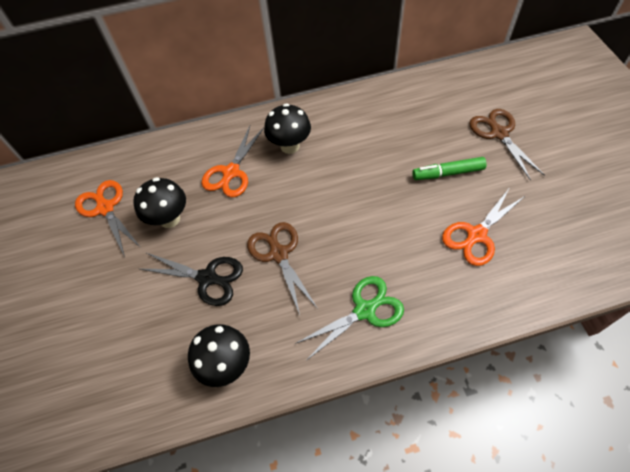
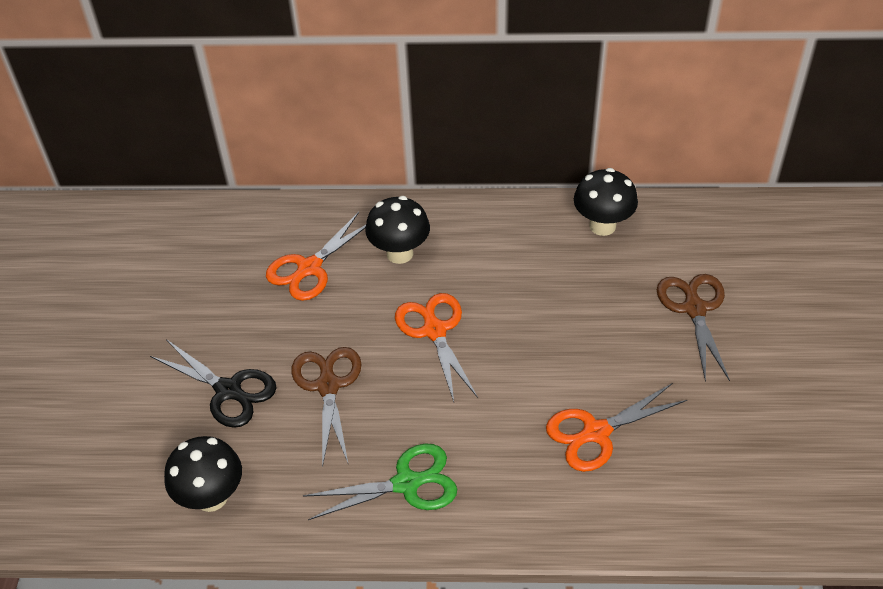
camera: 15 degrees right, 10 degrees down
orange scissors [75,180,141,257] -> orange scissors moved to [395,293,478,402]
black mushroom [133,177,186,228] -> black mushroom moved to [574,168,638,236]
green marker [412,157,487,180] -> none

